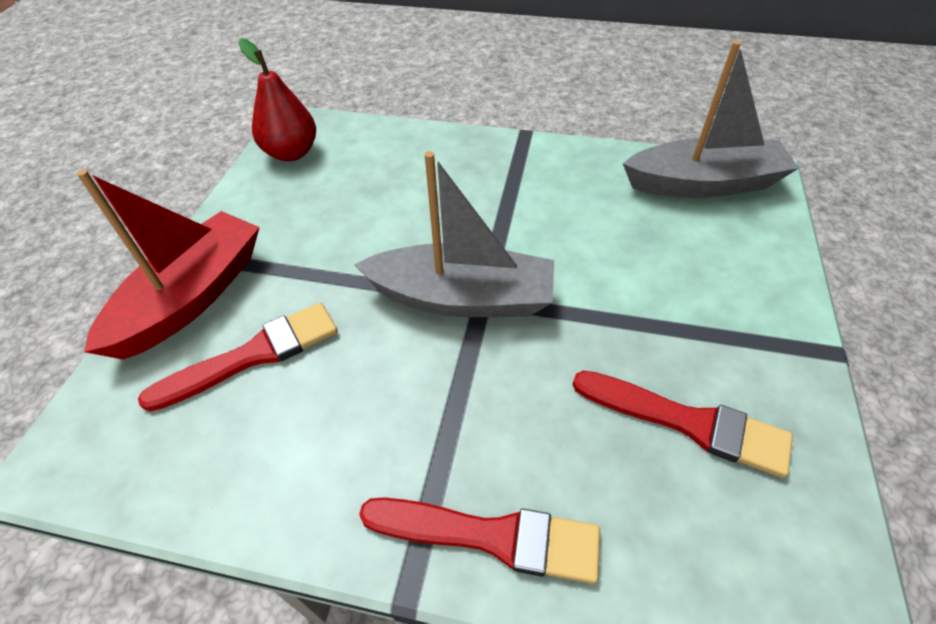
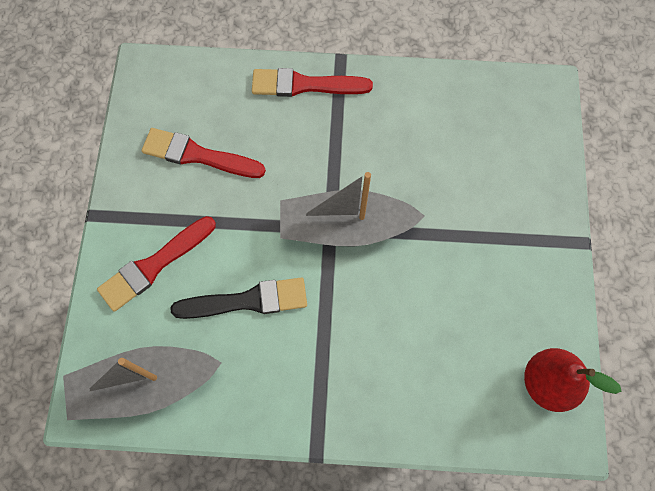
camera: 170 degrees right, 20 degrees up
red boat [77,169,260,360] -> none
red brush [138,302,338,412] -> red brush moved to [97,216,216,312]
none -> black brush [170,278,307,319]

